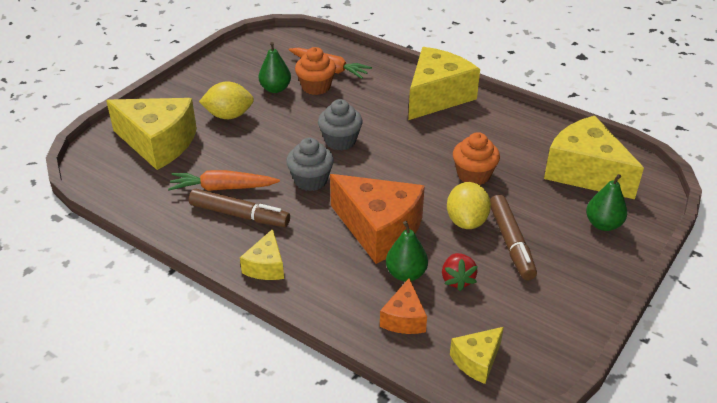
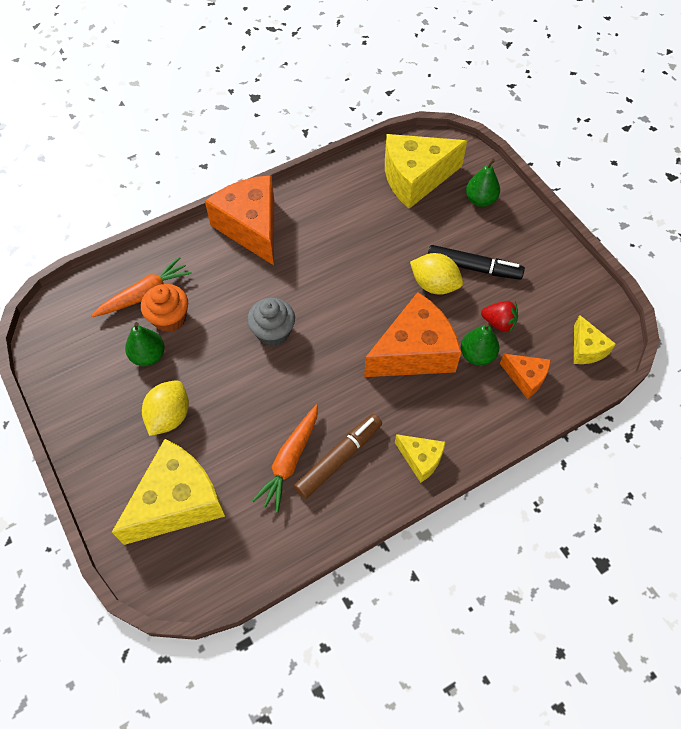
camera: 65 degrees left, 20 degrees up
grey cupcake [286,138,334,191] -> none
yellow cheese [408,47,480,120] -> orange cheese [205,175,274,265]
orange cupcake [453,132,500,185] -> none
brown marker [490,195,537,280] -> black marker [428,245,525,280]

